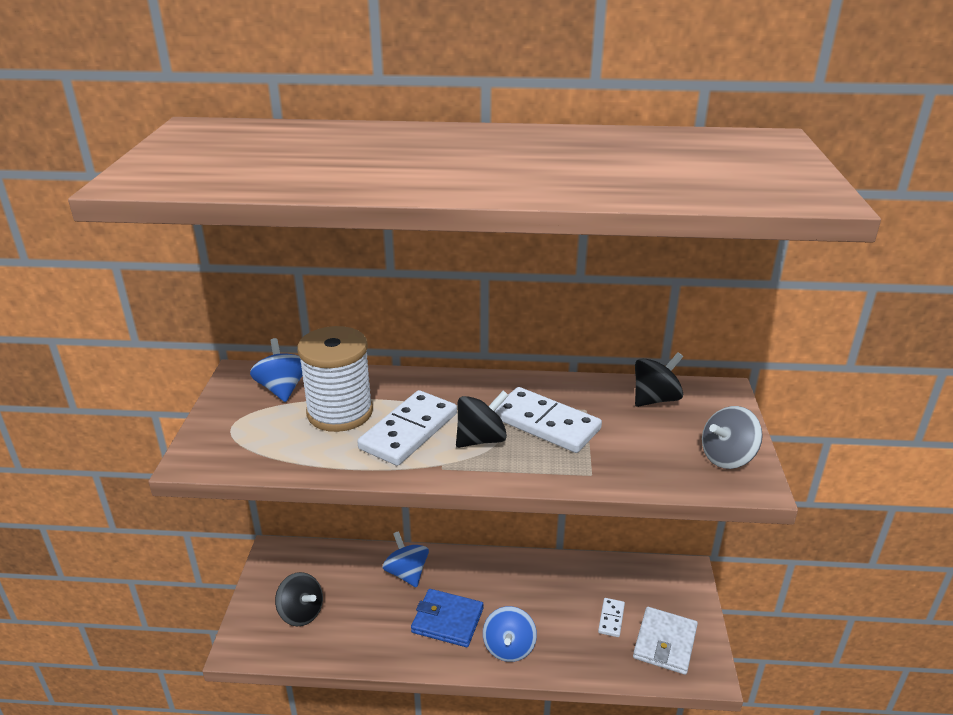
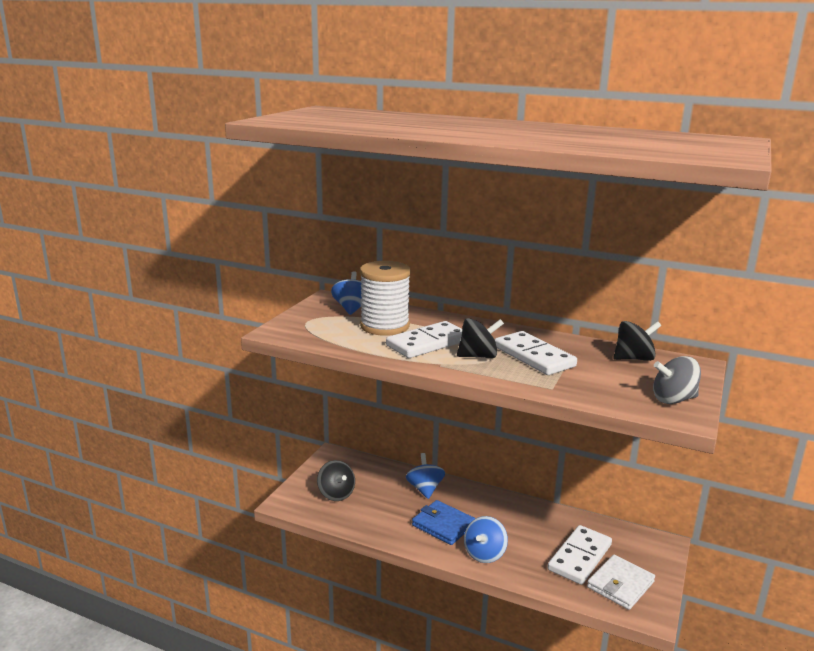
camera: 20 degrees right, 10 degrees down
white domino [598,598,625,637] -> white domino [548,525,612,585], size x2.02

